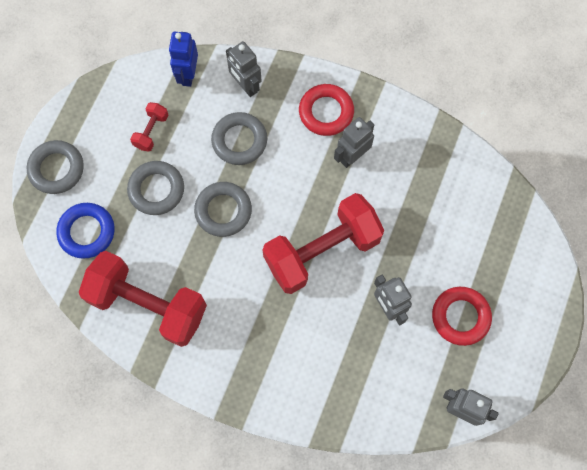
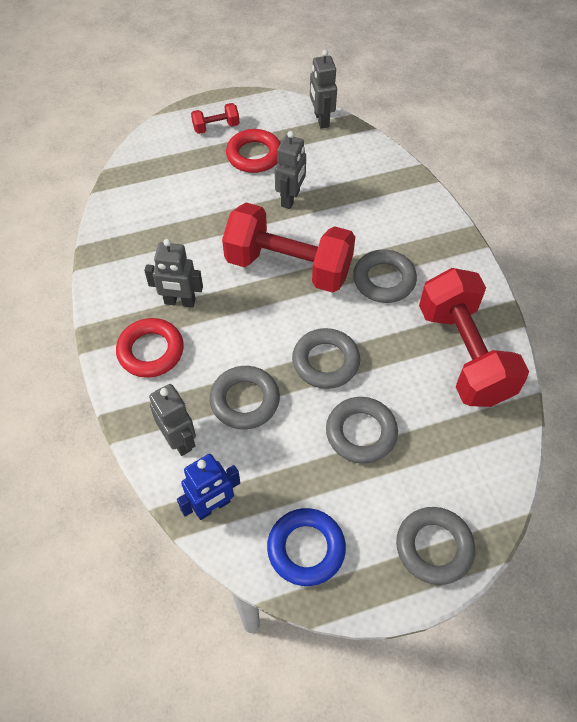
camera: 130 degrees left, 15 degrees down
blue ring [56,203,115,259] -> blue ring moved to [267,508,346,586]
red dumbbell [130,102,169,152] -> red dumbbell moved to [191,103,240,134]
grey robot [226,41,262,97] -> grey robot turned 45 degrees counterclockwise [149,384,196,456]
none -> grey ring [353,249,417,303]

